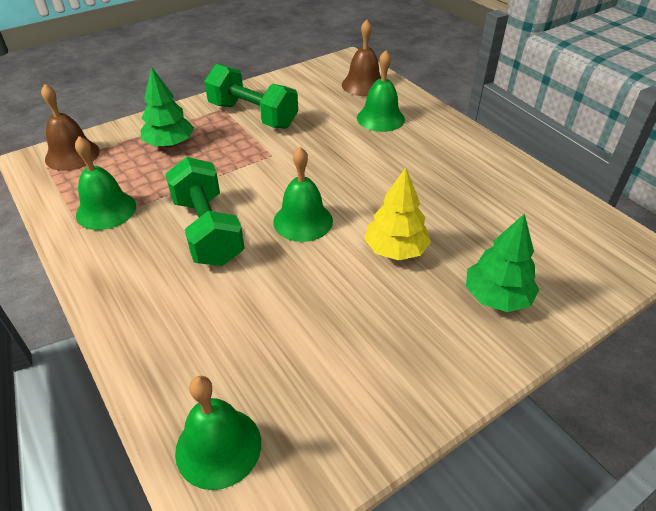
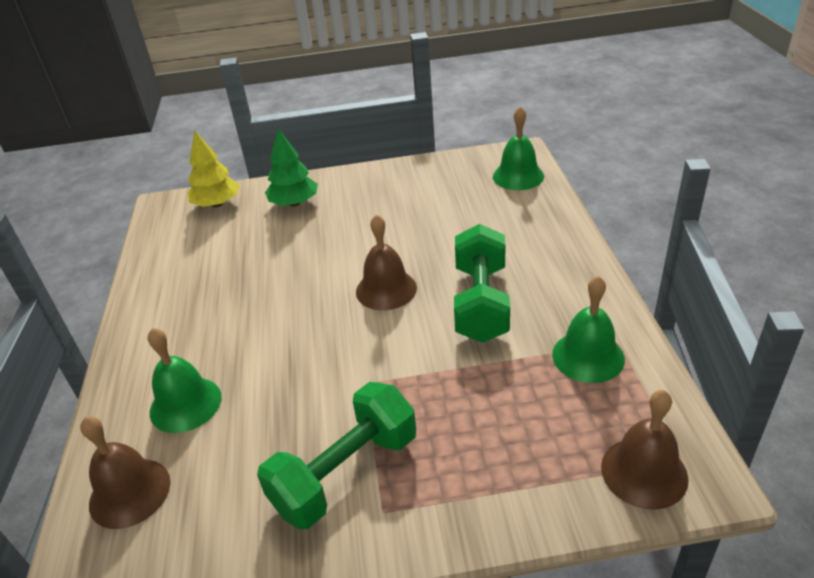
camera: 150 degrees left, 5 degrees down
green tree [141,67,194,148] -> none
green dumbbell [204,64,298,129] -> green dumbbell turned 75 degrees clockwise [257,382,416,529]
green bell [273,147,333,242] -> brown bell [356,214,417,310]
yellow tree [364,167,431,261] -> yellow tree moved to [187,131,240,207]

